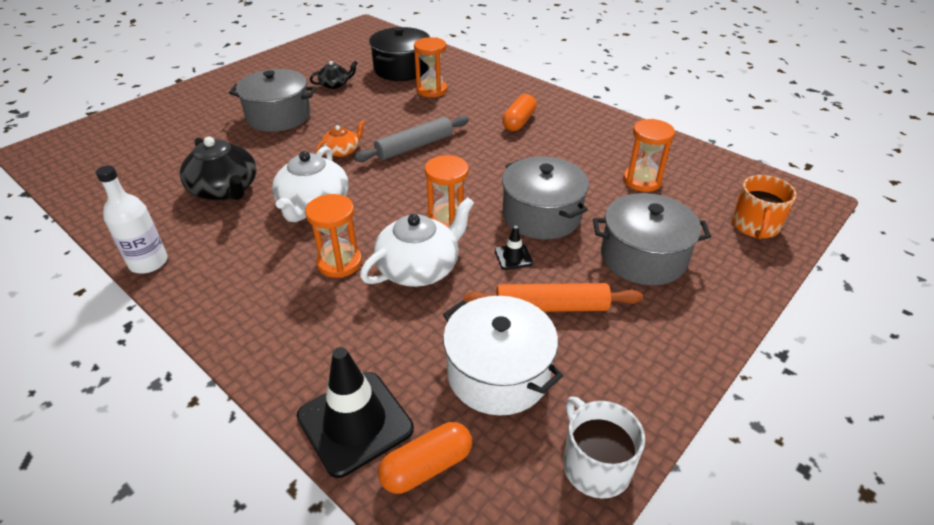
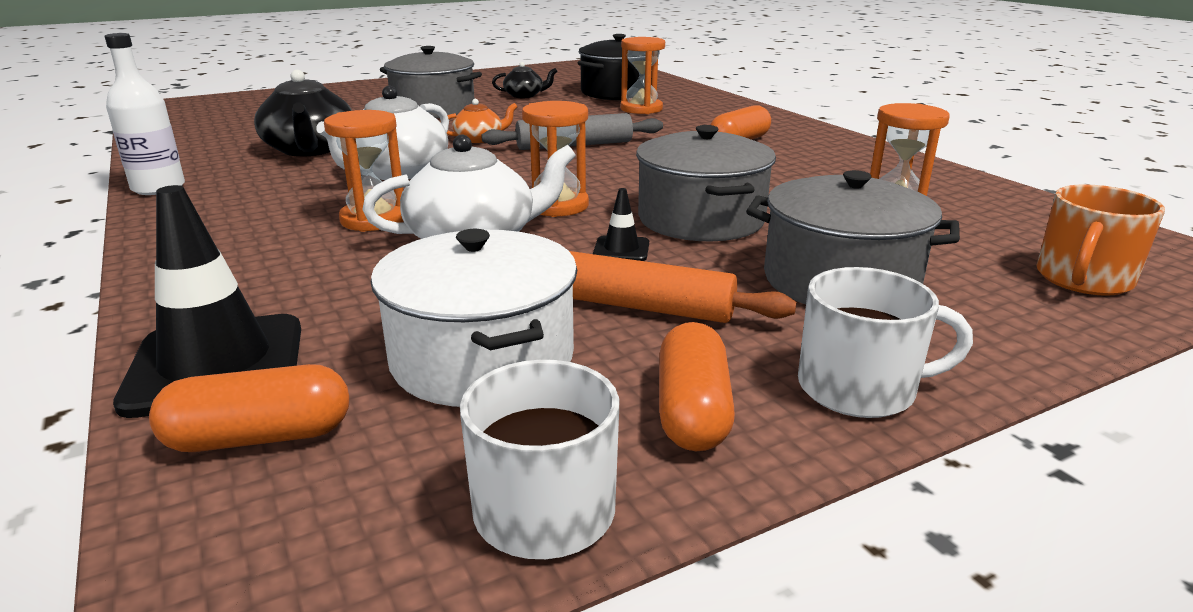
camera: 20 degrees right, 15 degrees down
none -> orange capsule [659,322,735,451]
none -> white mug [798,267,973,418]

